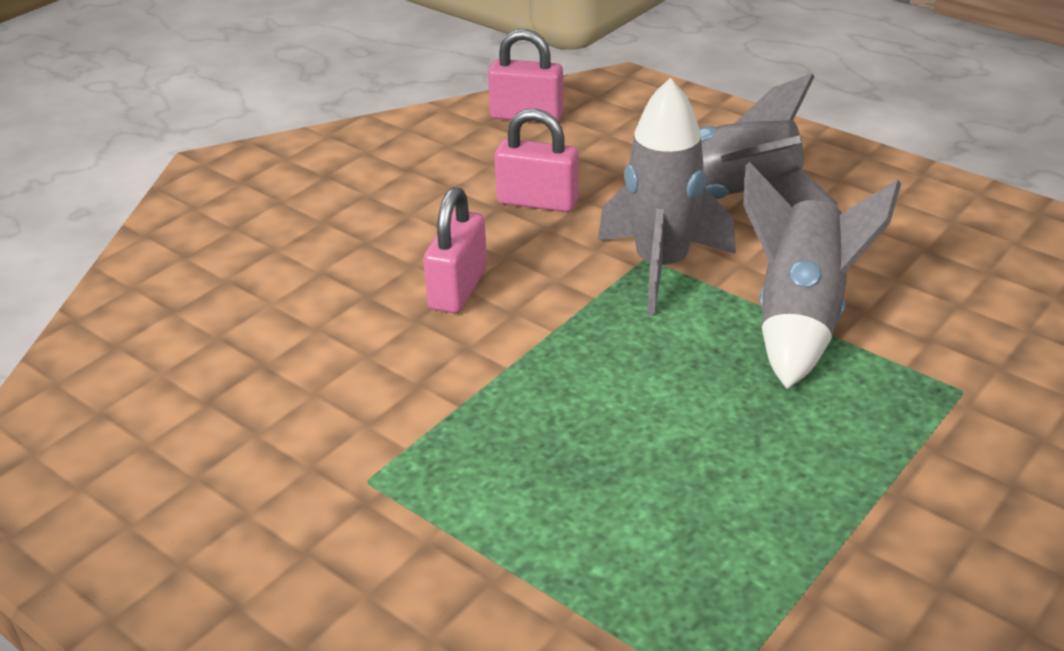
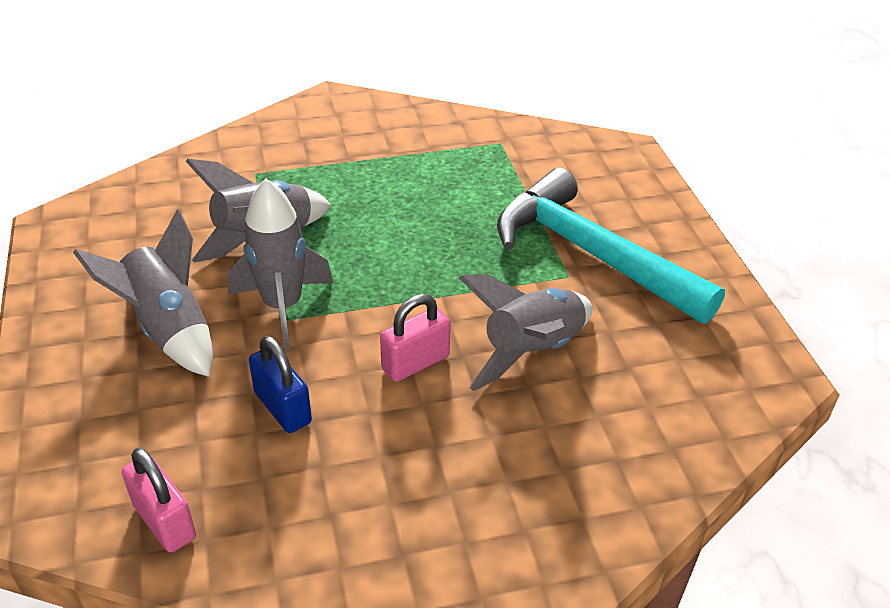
camera: 145 degrees left, 5 degrees up
pink padlock [495,108,579,212] -> blue padlock [249,336,312,433]
none -> grey rocket [459,274,593,391]
none -> turquoise hammer [497,168,725,324]

